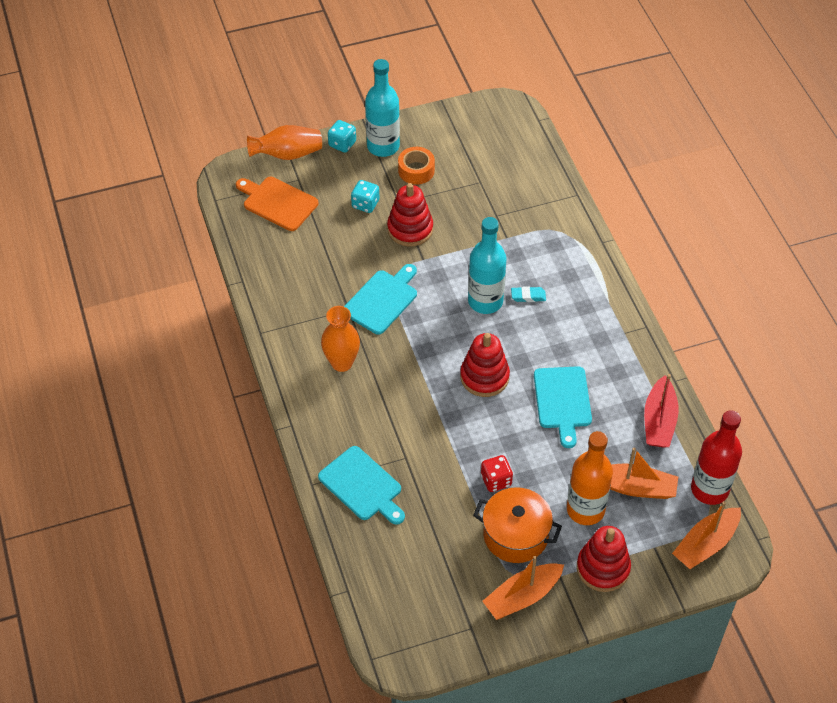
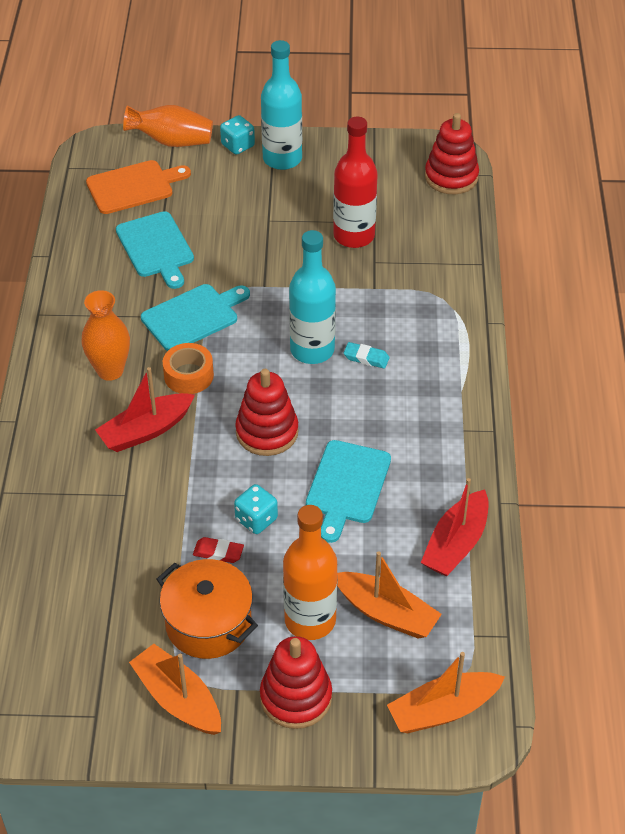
camera: 20 degrees right, 5 degrees down
orange cutting board [236,177,318,231] -> orange cutting board turned 105 degrees clockwise [86,160,191,214]
turquoise cutting board [318,446,405,525] -> turquoise cutting board moved to [116,211,194,289]
turquoise dice [351,180,379,213] -> turquoise dice moved to [234,484,278,534]
red stacking toy [387,183,433,247] -> red stacking toy moved to [425,113,479,194]
orange tape [398,147,435,185] -> orange tape moved to [163,343,214,394]
red dice [481,455,513,492] -> red eraser [193,537,244,563]
orange boat [482,556,564,620] -> orange boat turned 60 degrees clockwise [129,644,221,735]
red bottle [691,410,742,505] -> red bottle moved to [333,117,378,248]
none -> red boat [95,367,195,452]

